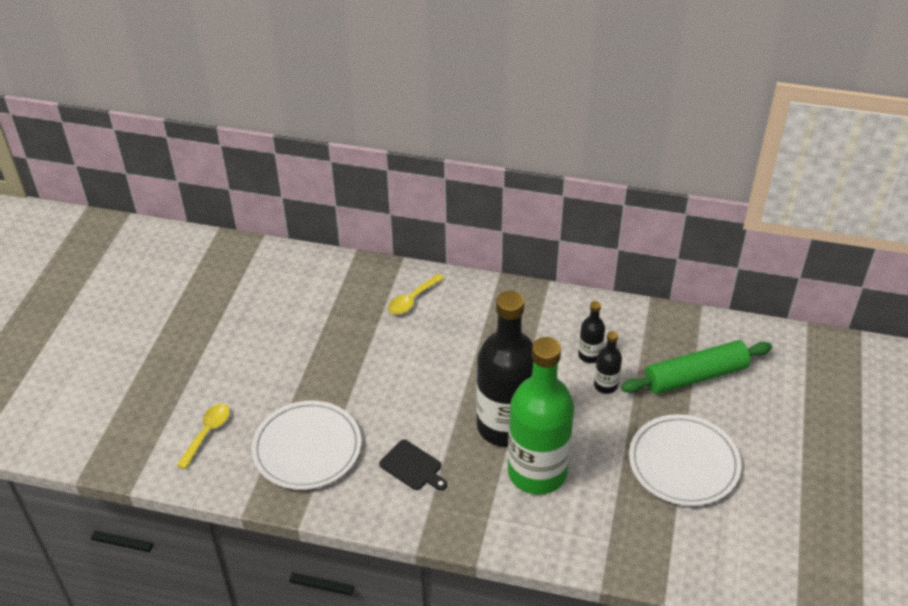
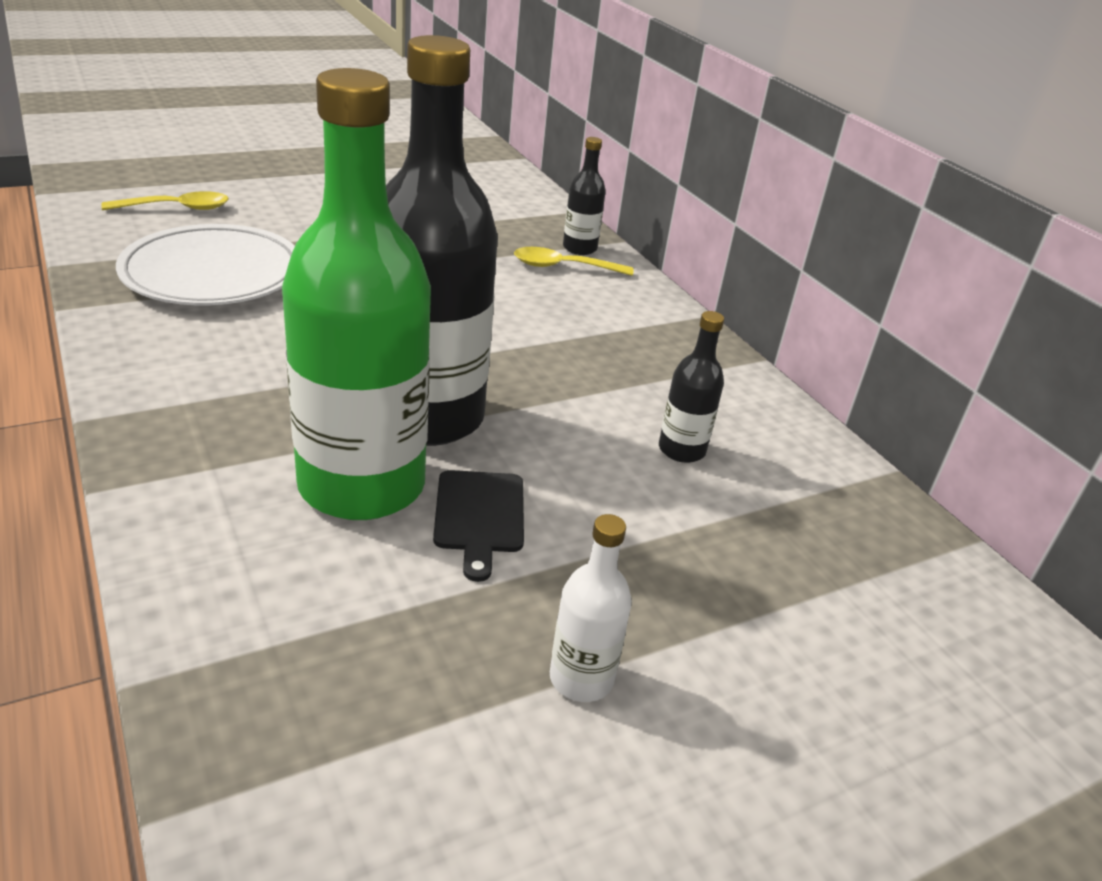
camera: 45 degrees right, 10 degrees down
black cutting board [379,440,447,491] -> black cutting board moved to [433,470,524,582]
black bottle [594,331,622,394] -> black bottle moved to [563,137,606,255]
green rolling pin [621,340,772,394] -> none
white plate [629,414,742,506] -> white bottle [550,514,632,702]

